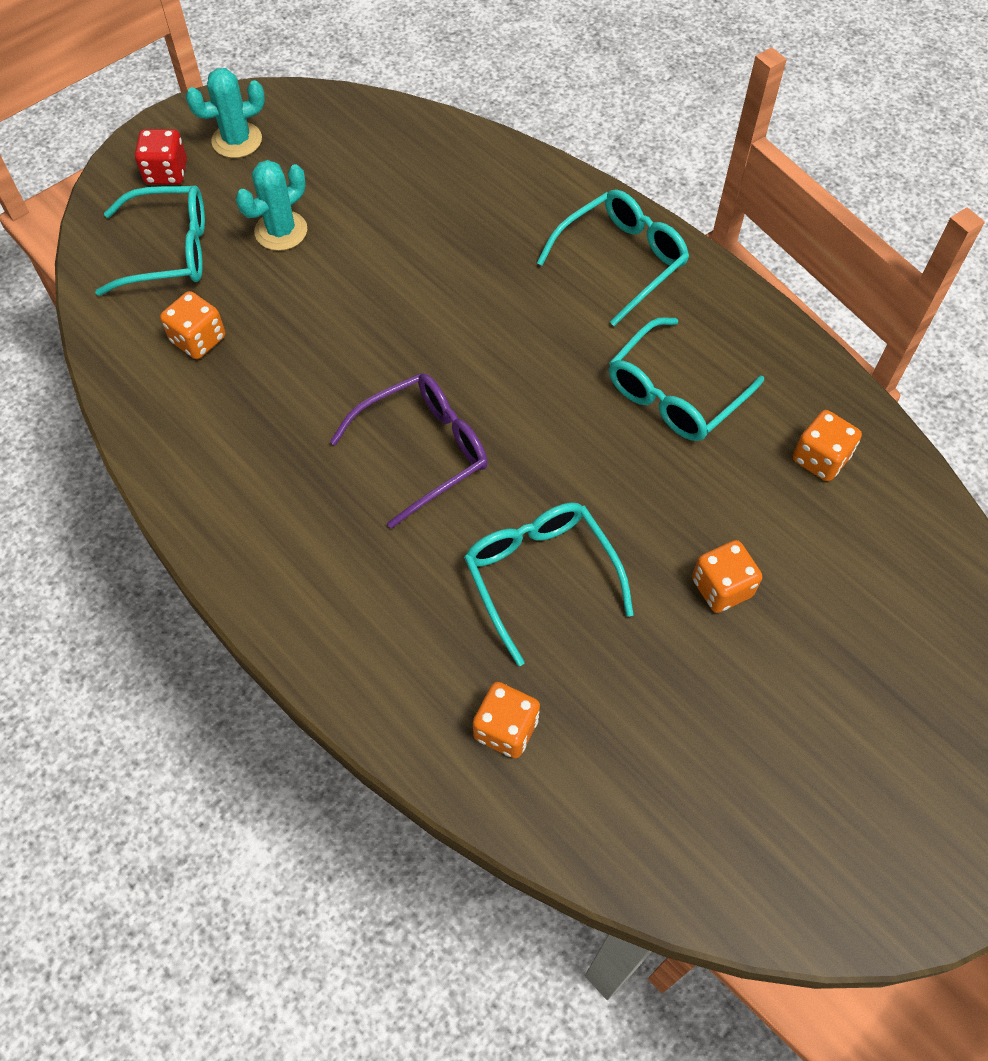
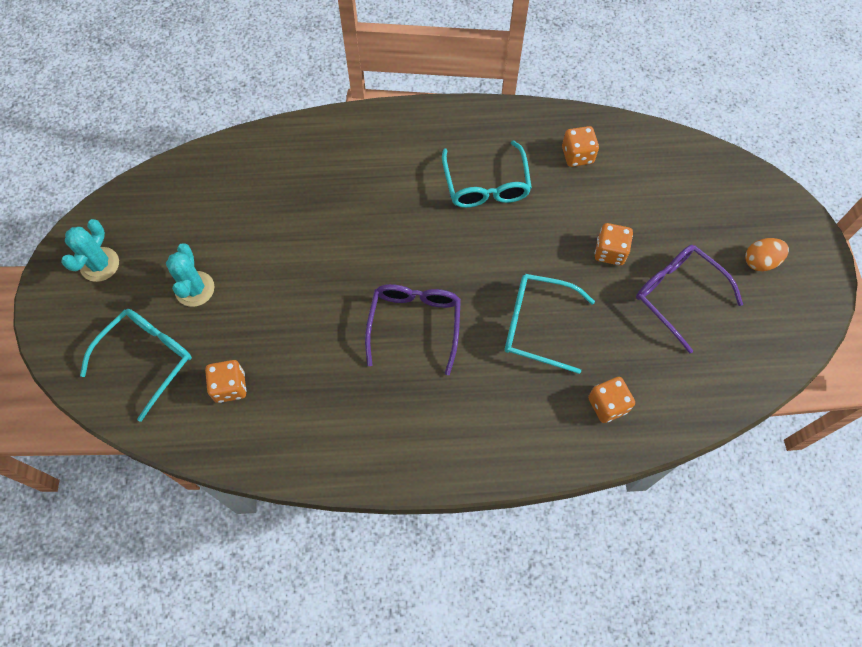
camera: 50 degrees left, 5 degrees up
red dice [135,129,187,185] -> none
turquoise glasses [537,189,689,326] -> none
none -> purple glasses [636,245,743,353]
none -> orange egg [745,238,789,272]

